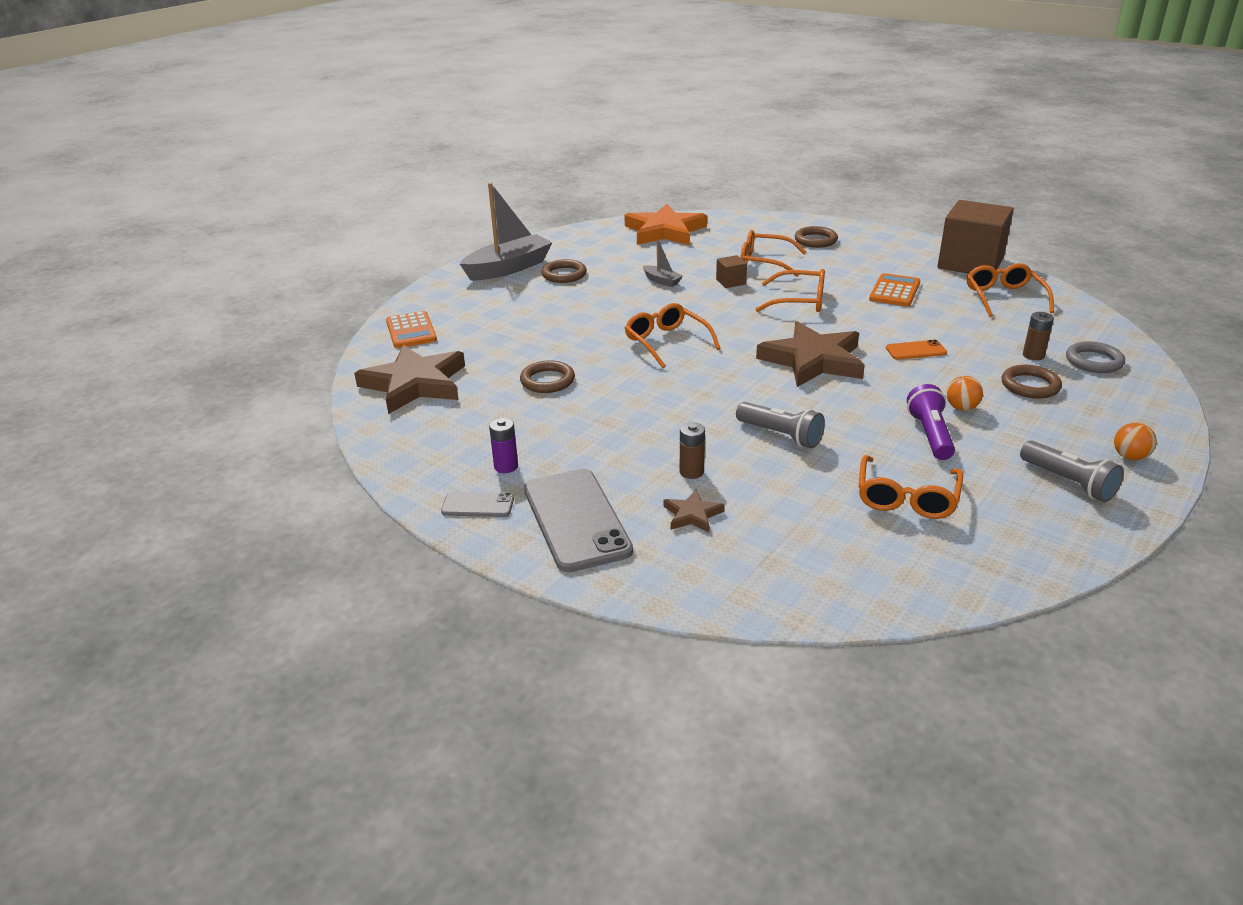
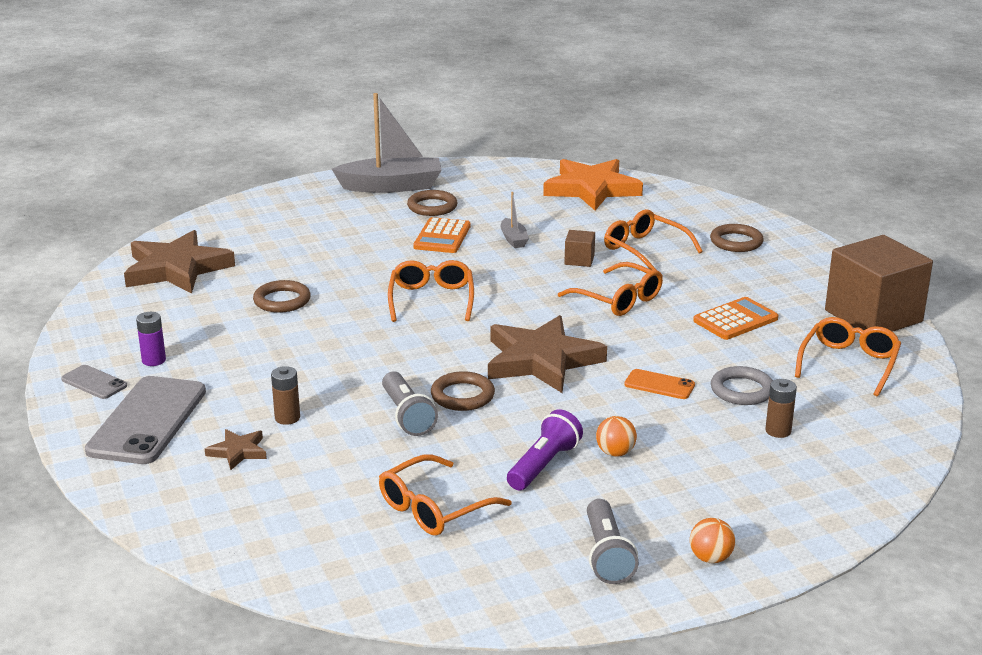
camera: 30 degrees right, 5 degrees down
orange calculator [386,311,437,348] -> orange calculator moved to [413,217,471,253]
brown ring [1002,365,1062,398] -> brown ring moved to [431,371,495,411]
grey ring [1066,341,1125,373] -> grey ring moved to [711,366,773,405]

